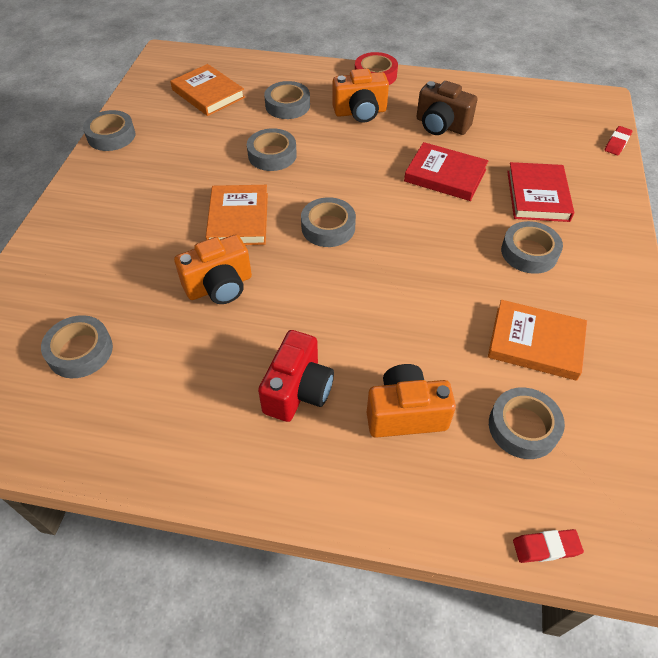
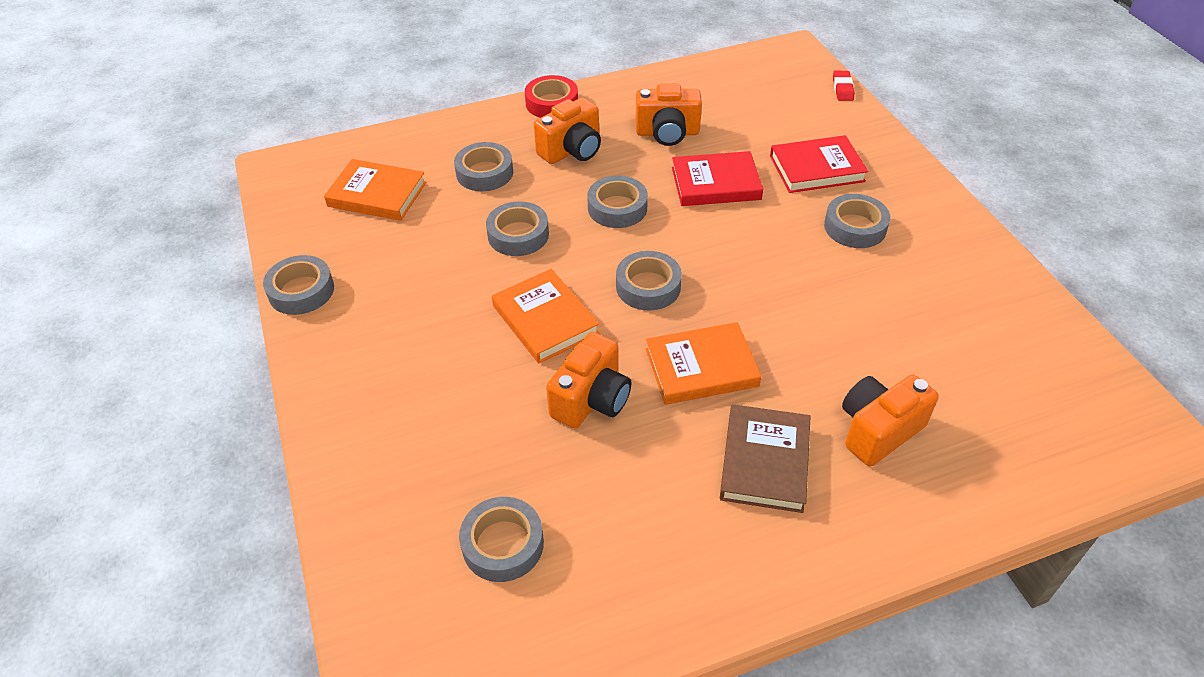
camera: 30 degrees left, 5 degrees down
red camera [258,330,334,422] -> brown book [720,404,811,513]
brown camera [416,81,478,135] -> orange camera [636,83,702,146]
orange book [488,300,587,381] -> orange book moved to [646,322,761,405]
grey tape [489,387,565,459] -> grey tape moved to [587,176,648,228]
red book [507,162,574,222] -> red book turned 75 degrees counterclockwise [770,135,868,193]
red eraser [513,529,584,563] -> none

